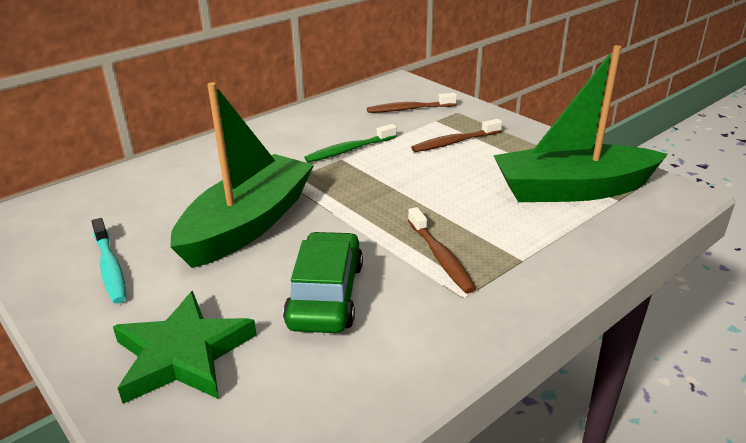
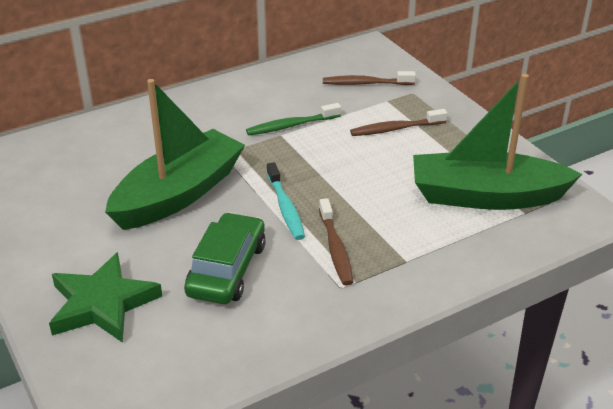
camera: 10 degrees right, 5 degrees up
turquoise toothbrush [91,218,126,304] -> turquoise toothbrush moved to [267,162,305,240]

